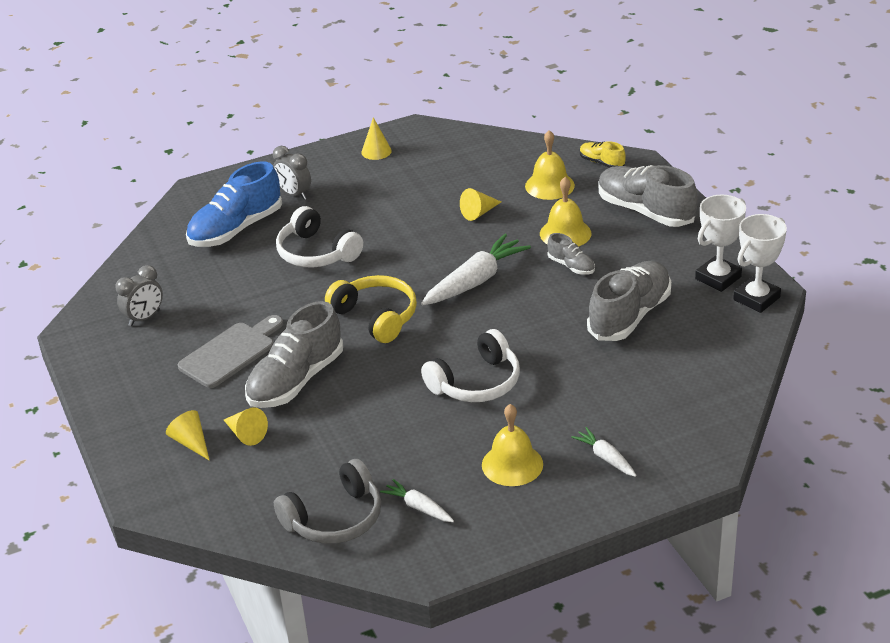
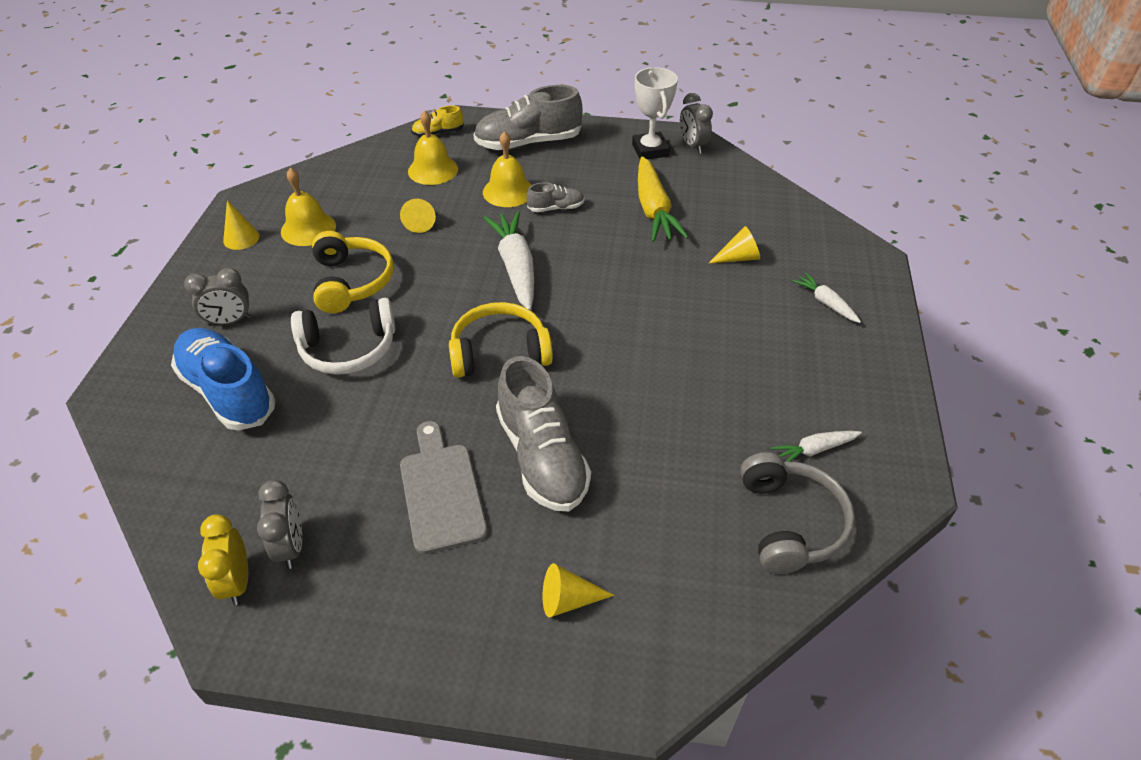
camera: 60 degrees left, 10 degrees up
blue shoe [186,162,282,247] -> blue shoe turned 150 degrees clockwise [171,328,276,430]
yellow cone [224,407,268,446] -> yellow cone moved to [708,226,760,264]
white headphones [421,329,520,402] -> none
yellow bell [482,404,543,486] -> yellow bell moved to [281,168,336,246]
white carrot [571,427,637,477] -> white carrot turned 60 degrees clockwise [792,273,861,323]
grey shoe [587,261,671,341] -> yellow carrot [638,156,689,242]
white trophy [733,214,787,313] -> grey clock [680,93,713,154]
none -> yellow clock [198,514,248,605]
none -> yellow headphones [312,231,394,313]

